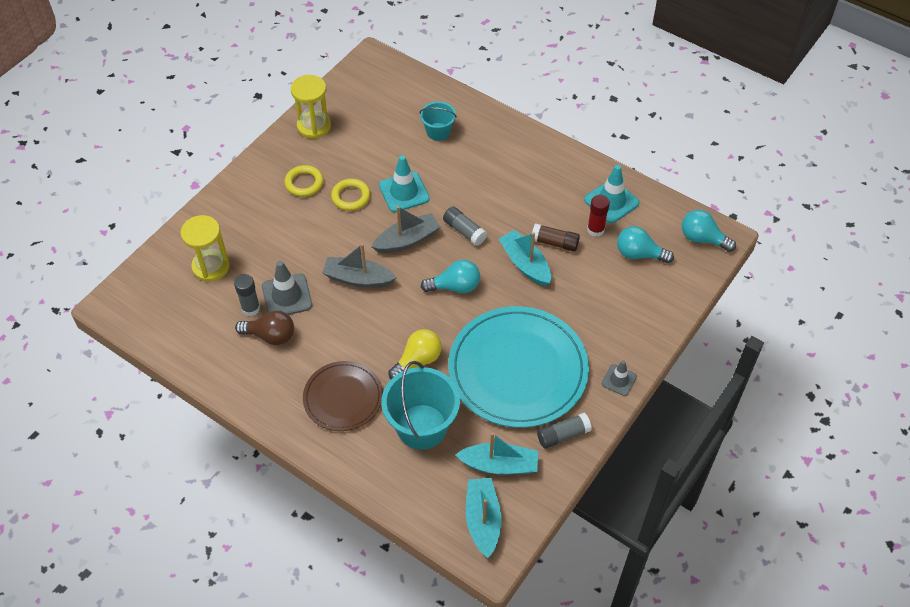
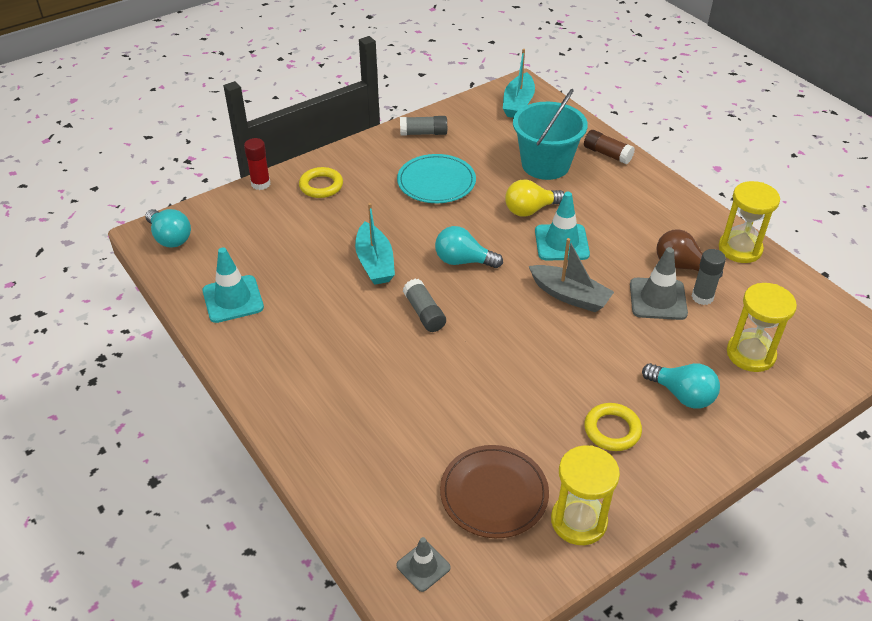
camera: 160 degrees left, 10 degrees down
brown plate [303,361,383,431] -> brown plate moved to [440,445,549,538]
yellow ring [331,179,371,211] -> yellow ring moved to [299,167,343,198]
grey boat [371,206,441,253] -> none
turquoise traffic cone [379,155,430,212] -> turquoise traffic cone moved to [535,192,590,260]
turquoise bucket [420,101,457,141] -> none
turquoise plate [448,306,589,428] -> turquoise plate [397,154,476,203], size x0.56
turquoise boat [455,432,538,475] -> none
brown glue stick [532,224,580,252] -> brown glue stick moved to [584,130,635,164]
red glue stick [587,195,610,237] -> red glue stick moved to [244,138,270,190]
grey traffic cone [602,360,637,396] -> grey traffic cone moved to [397,537,451,592]
turquoise light bulb [617,226,674,263] -> turquoise light bulb moved to [642,363,720,409]
none -> yellow hourglass [718,181,780,263]

